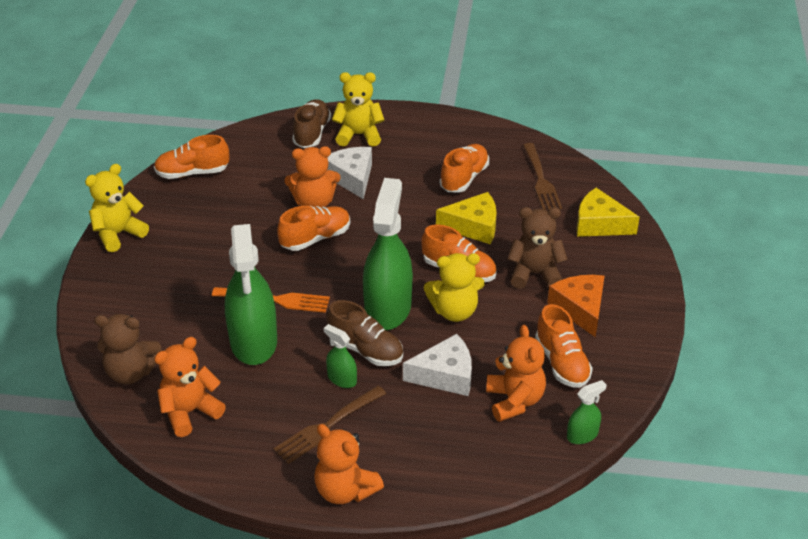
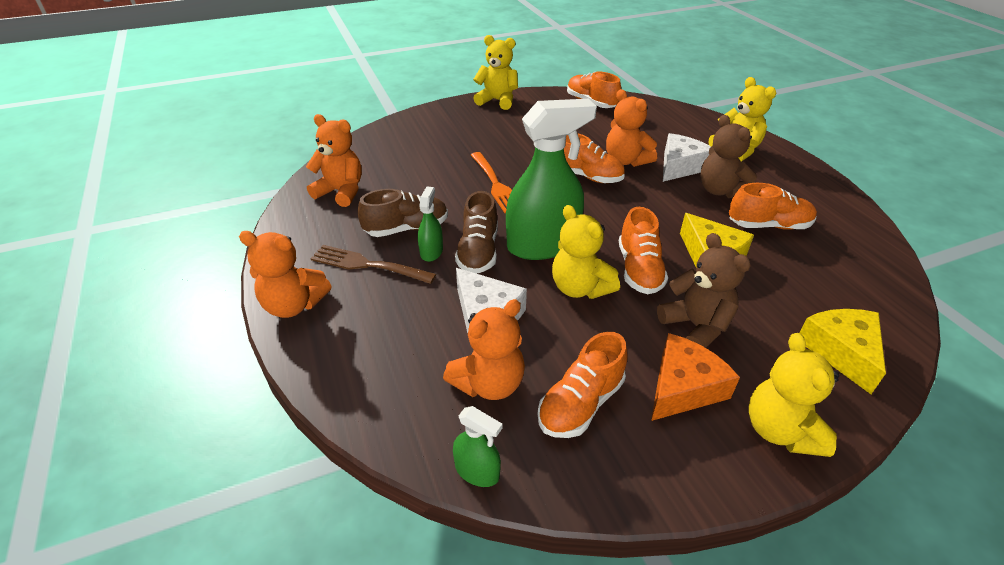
camera: 60 degrees right, 0 degrees up
brown teddy bear [94,314,162,384] -> brown teddy bear moved to [700,115,757,198]
green spray bottle [225,224,277,365] -> none
brown shoe [292,99,331,148] -> brown shoe moved to [358,189,448,237]
orange teddy bear [314,424,384,504] -> orange teddy bear turned 90 degrees counterclockwise [239,231,331,318]
brown fork [523,143,562,210] -> none
none -> yellow teddy bear [749,333,839,457]

